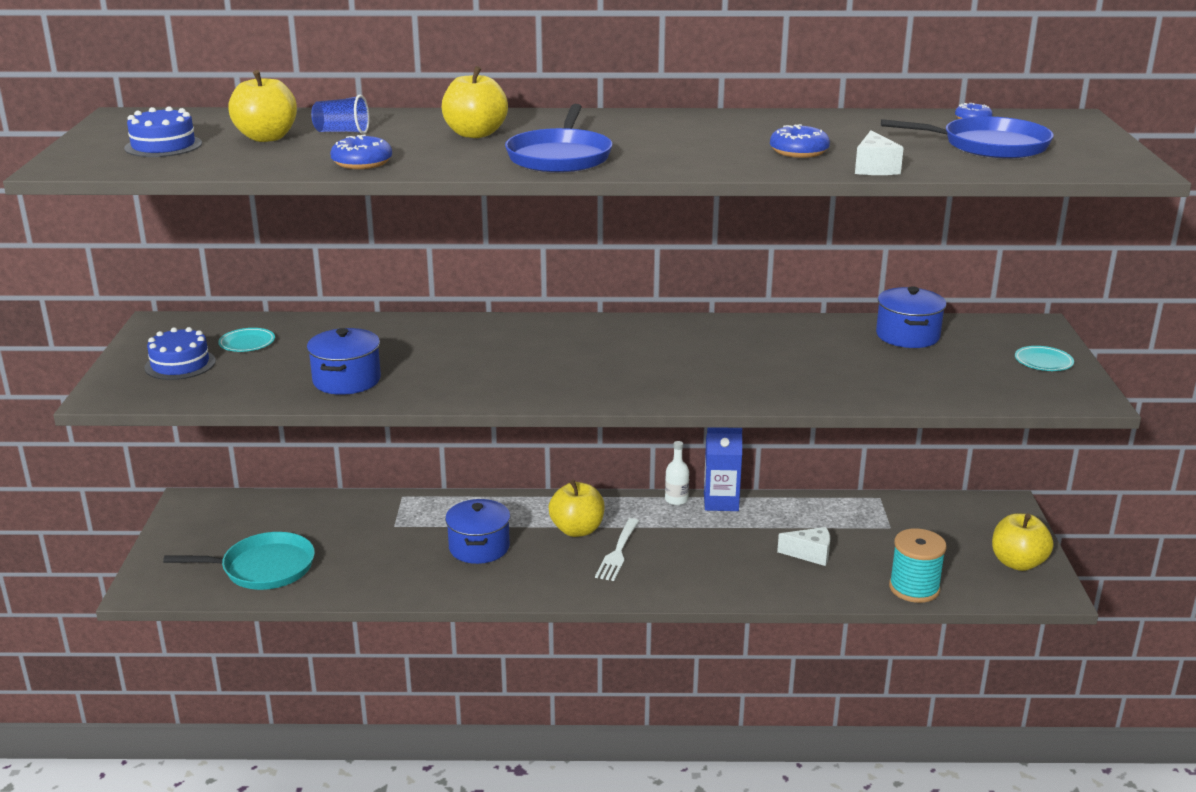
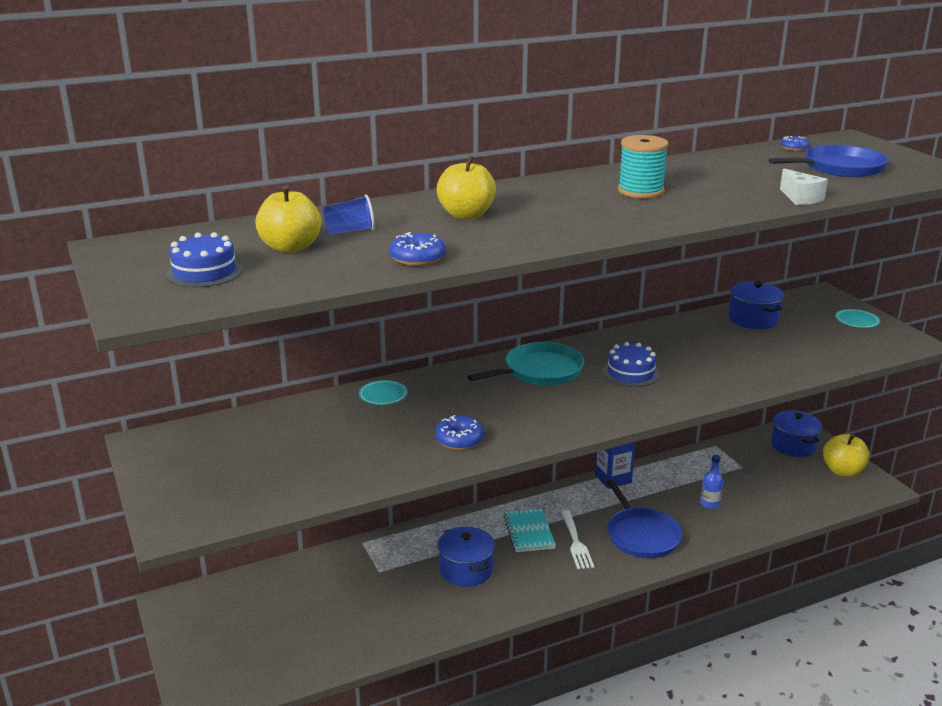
camera: 25 degrees left, 0 degrees up
blue cake [144,327,216,380] -> blue cake moved to [603,342,660,387]
turquoise pan [163,532,315,590] -> turquoise pan moved to [468,342,584,385]
turquoise plate [218,328,275,352] -> turquoise plate moved to [359,380,408,405]
blue pot [307,328,381,395] -> blue pot moved to [771,410,822,457]
blue pan [505,104,613,173] -> blue pan moved to [607,479,682,558]
yellow apple [548,480,605,537] -> turquoise notebook [503,509,556,552]
white bottle [665,441,689,505] -> none
blue donut [770,124,830,158] -> blue donut moved to [435,415,484,450]
white cheese [777,527,830,566] -> blue bottle [700,455,723,509]
turquoise spool [889,528,946,603] -> turquoise spool moved to [618,135,669,198]

